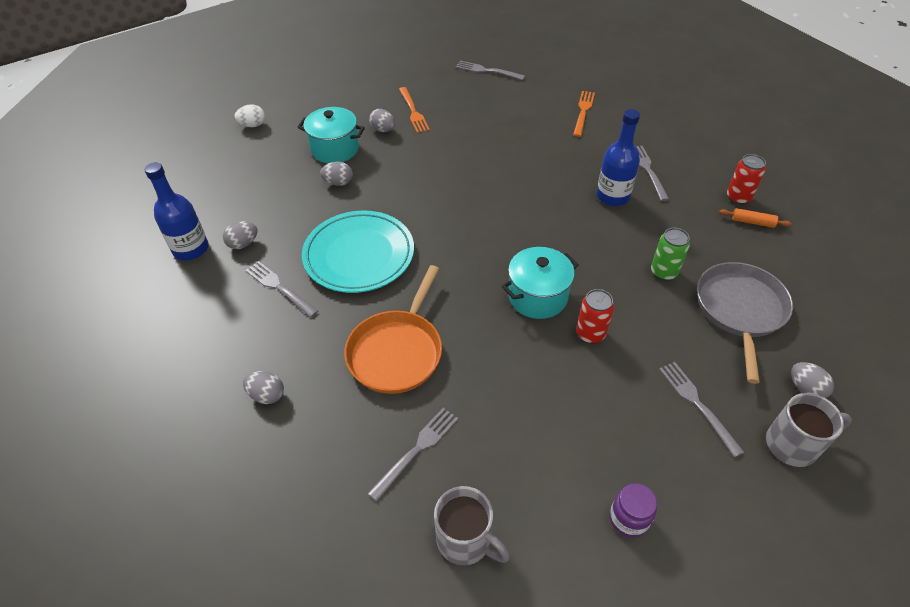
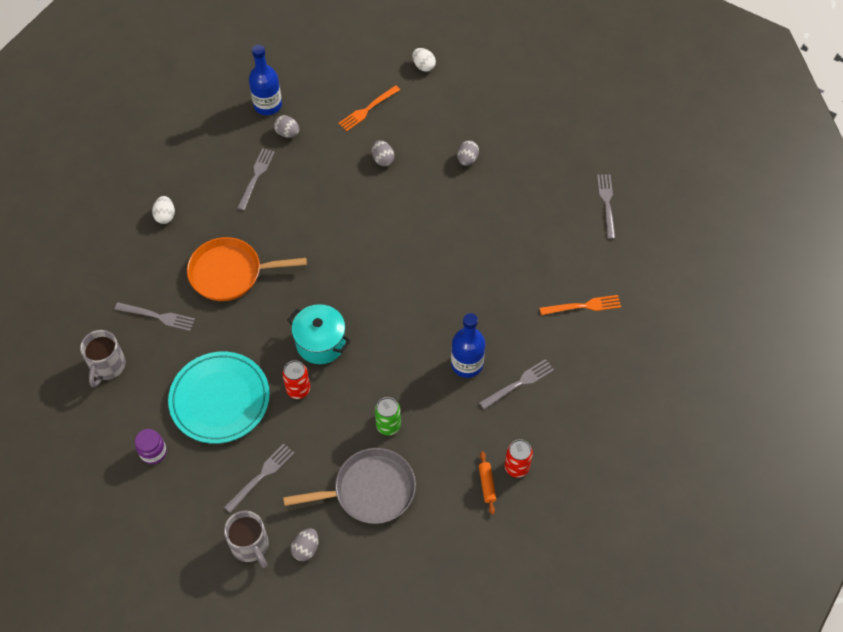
camera: 65 degrees right, 10 degrees up
grey egg [243,371,284,404] -> white egg [152,196,175,224]
turquoise pot [298,107,365,163] -> none
turquoise plate [302,210,414,293] -> turquoise plate moved to [168,352,270,444]
orange fork [399,87,430,133] -> orange fork moved to [338,85,400,131]

